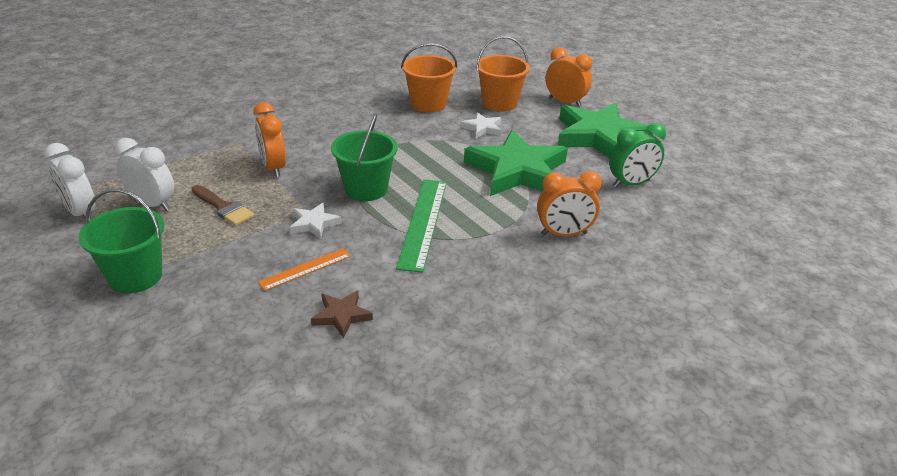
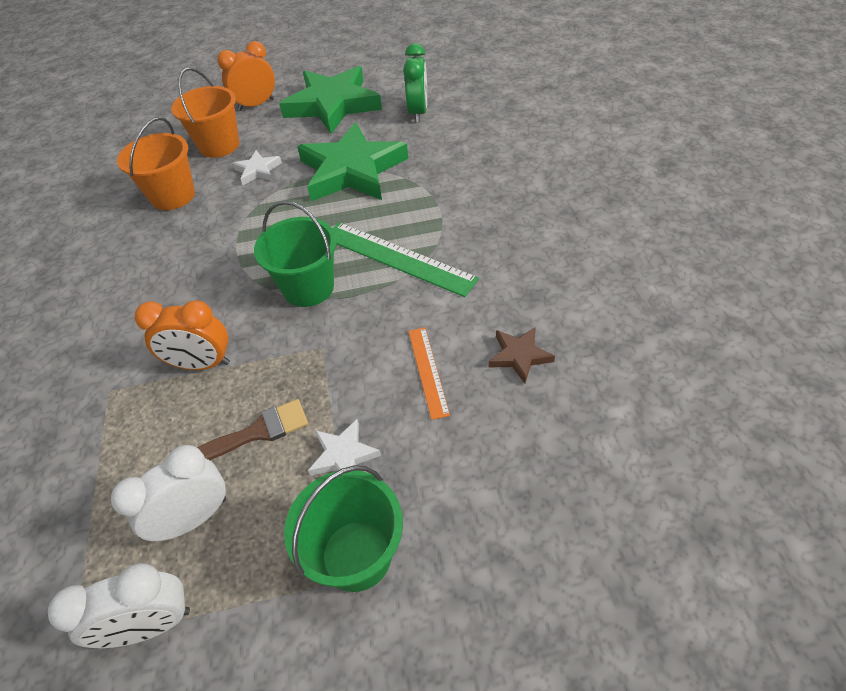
camera: 60 degrees left, 15 degrees up
white star [290,203,341,239] -> white star moved to [308,419,381,476]
orange clock [537,171,602,236] -> none

